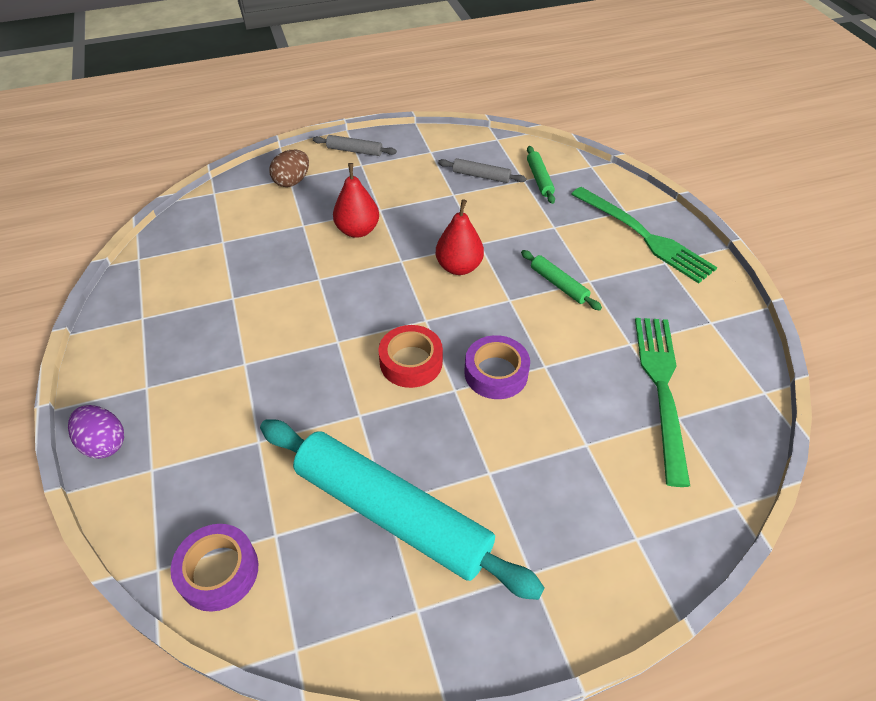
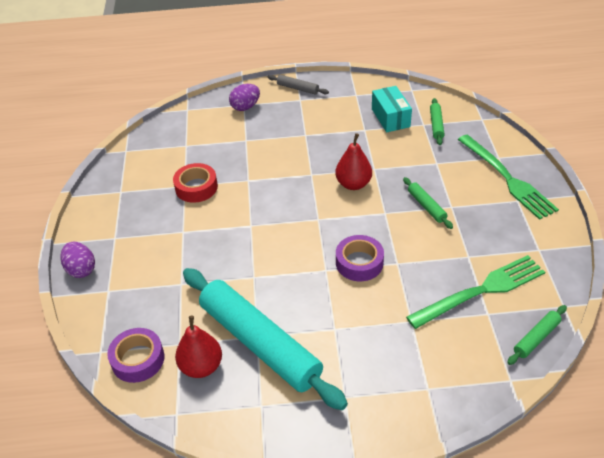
camera: 15 degrees right, 5 degrees down
brown egg [269,150,309,187] -> purple egg [229,84,260,111]
red pear [333,163,379,238] -> red pear moved to [175,316,222,378]
red tape [379,325,443,388] -> red tape moved to [173,163,218,203]
grey rolling pin [438,158,527,183] -> turquoise box [372,86,412,132]
green fork [635,318,690,487] -> green fork turned 45 degrees clockwise [406,255,545,329]
none -> green rolling pin [507,305,567,365]

